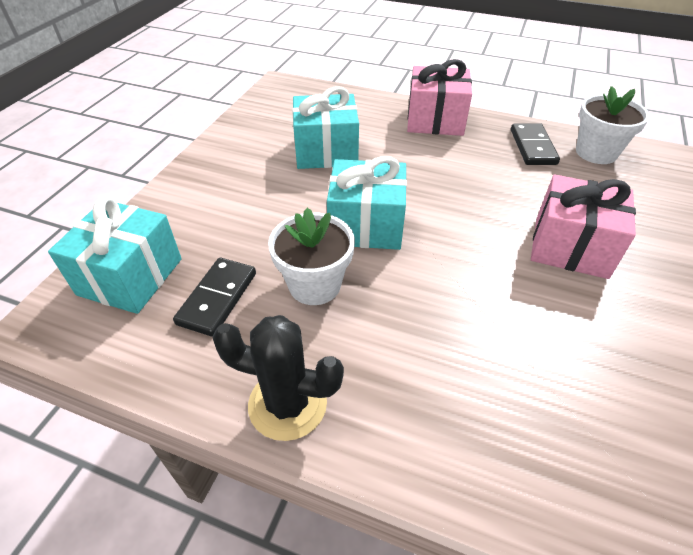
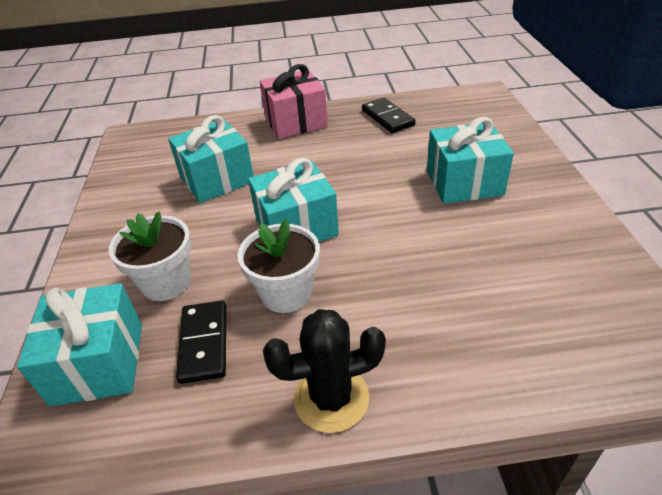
camera: 25 degrees left, 5 degrees down
pink gift [531,174,636,279] -> turquoise gift [427,117,514,204]
white flower pot [576,86,650,164] -> white flower pot moved to [109,212,191,301]

